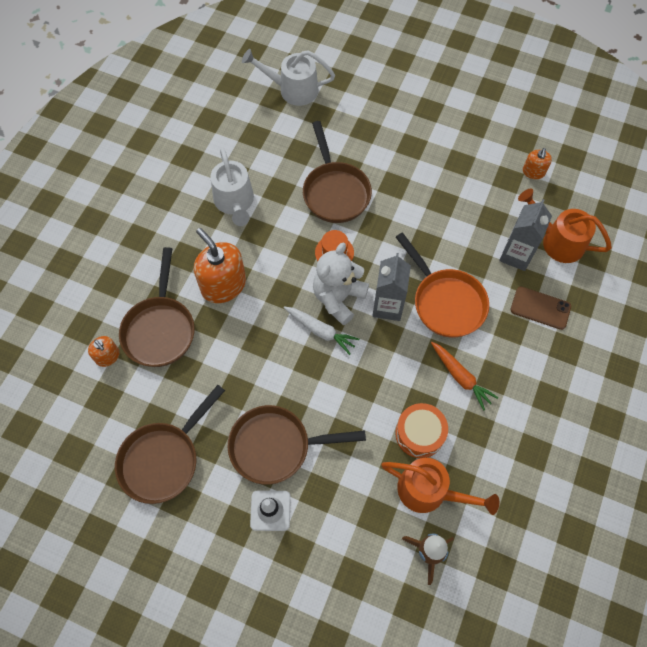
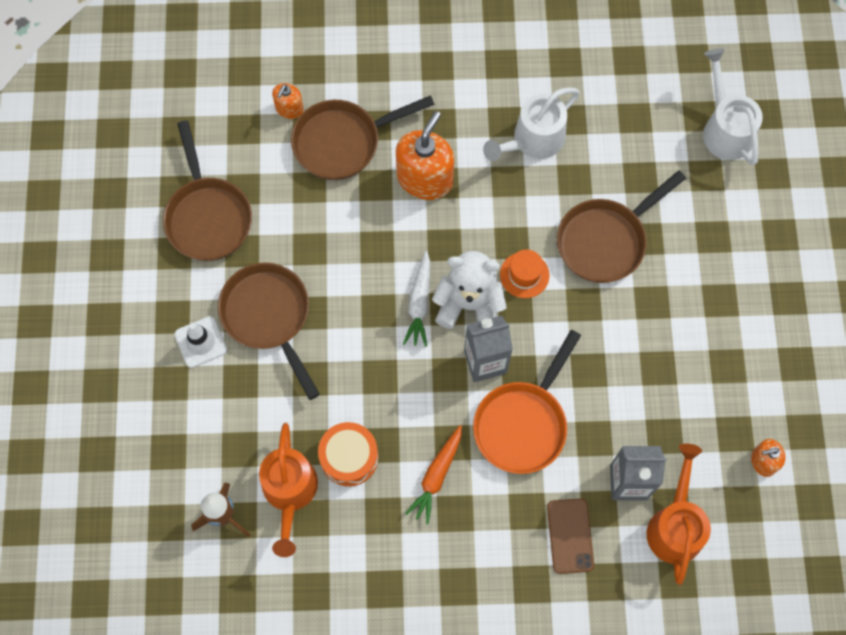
camera: 65 degrees right, 5 degrees up
brown pan [115,385,225,504] -> brown pan turned 120 degrees counterclockwise [163,120,252,261]

